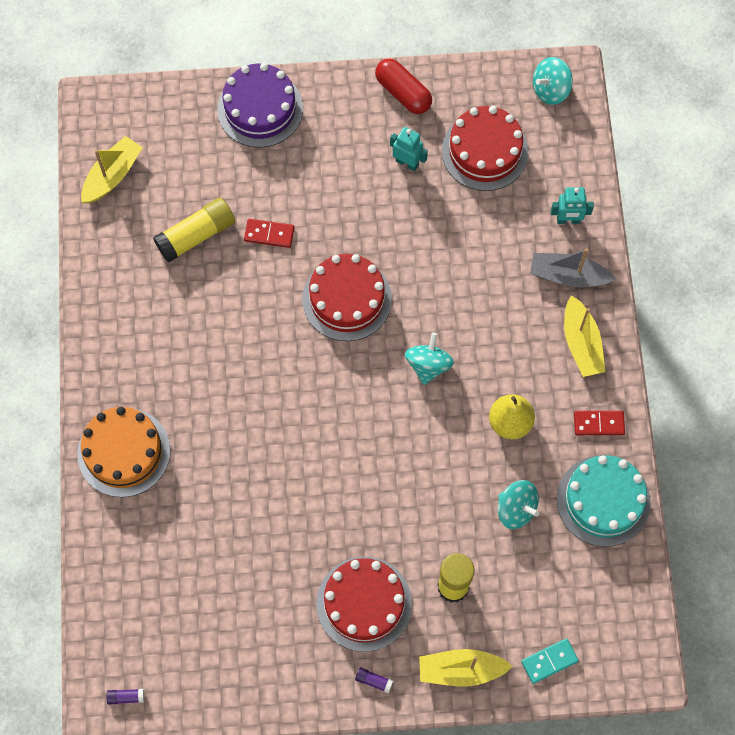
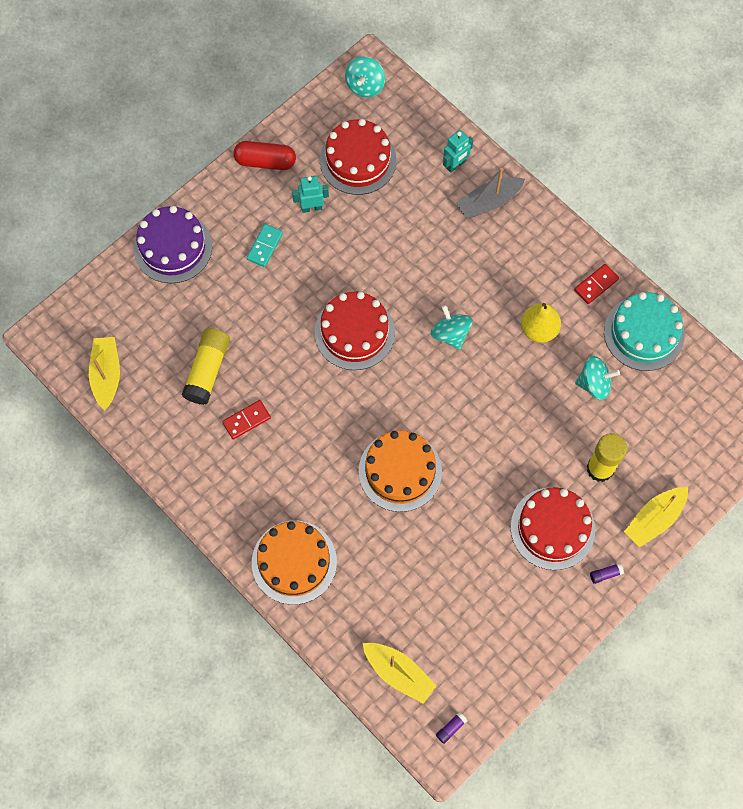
camera: 40 degrees left, 0 degrees up
red domino [244,219,294,248] -> red domino moved to [222,400,271,439]
turquoise domino [521,638,579,684] -> turquoise domino moved to [246,224,283,267]
yellow boat [564,295,605,377] -> yellow boat moved to [362,643,437,704]
none -> orange cake [359,430,442,512]

